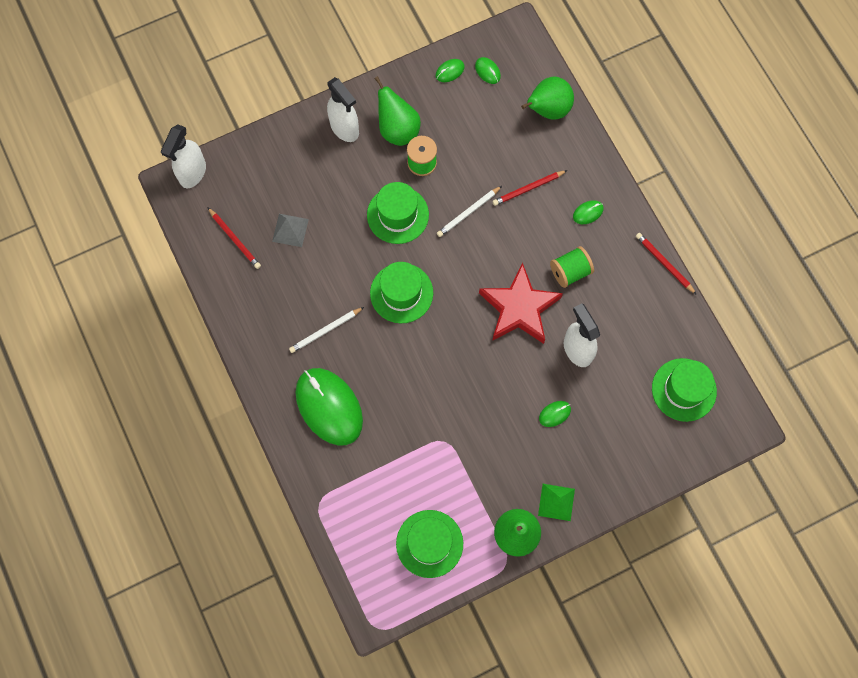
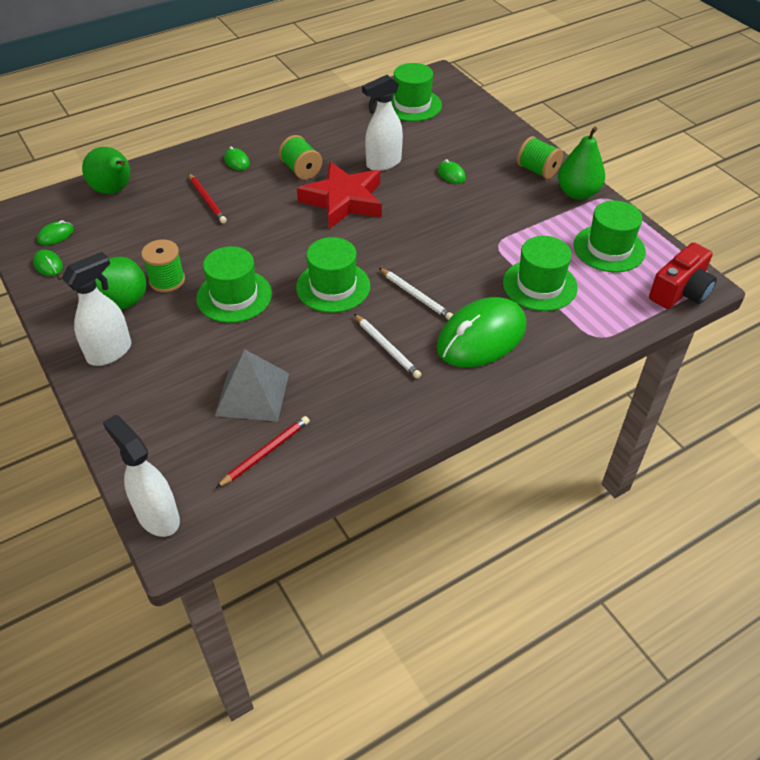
camera: 95 degrees left, 25 degrees down
white spray bottle [161,125,206,188] -> white spray bottle turned 150 degrees counterclockwise [103,415,180,537]
grey pyramid [272,214,309,247] -> grey pyramid [215,349,289,422], size x1.54
white pencil [437,186,502,237] -> white pencil moved to [379,268,453,320]
green pyramid [538,484,575,521] -> green spool [517,136,563,179]
red pencil [636,233,697,295] -> none
none -> green hat [503,236,578,311]
none -> red camera [649,242,717,309]

